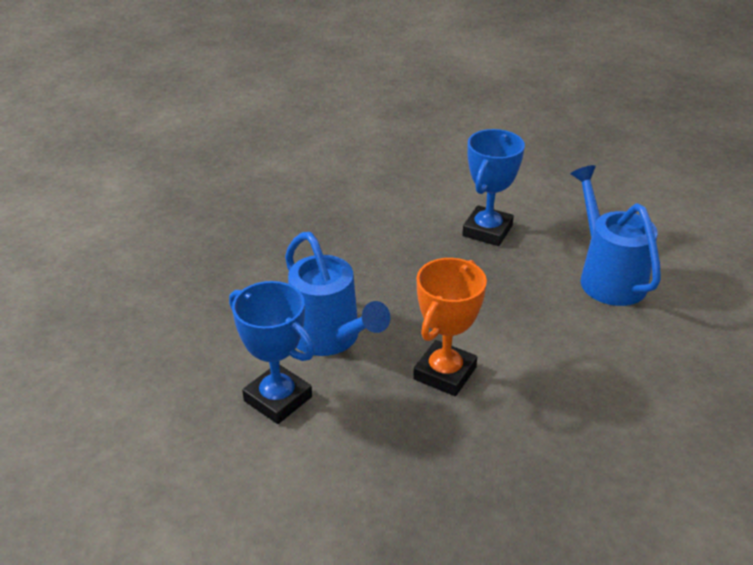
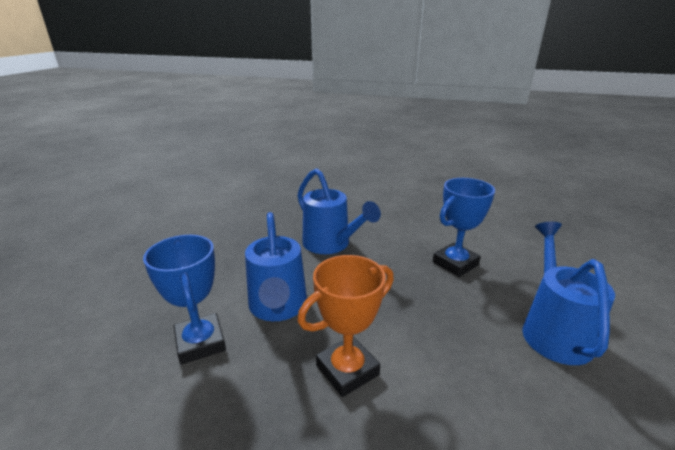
camera: 25 degrees right, 10 degrees down
none -> blue watering can [297,169,381,254]

